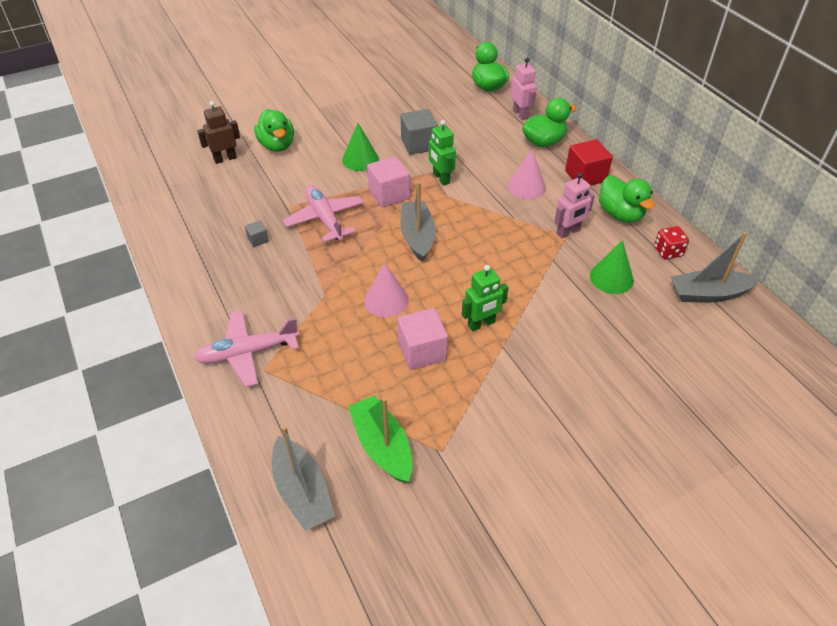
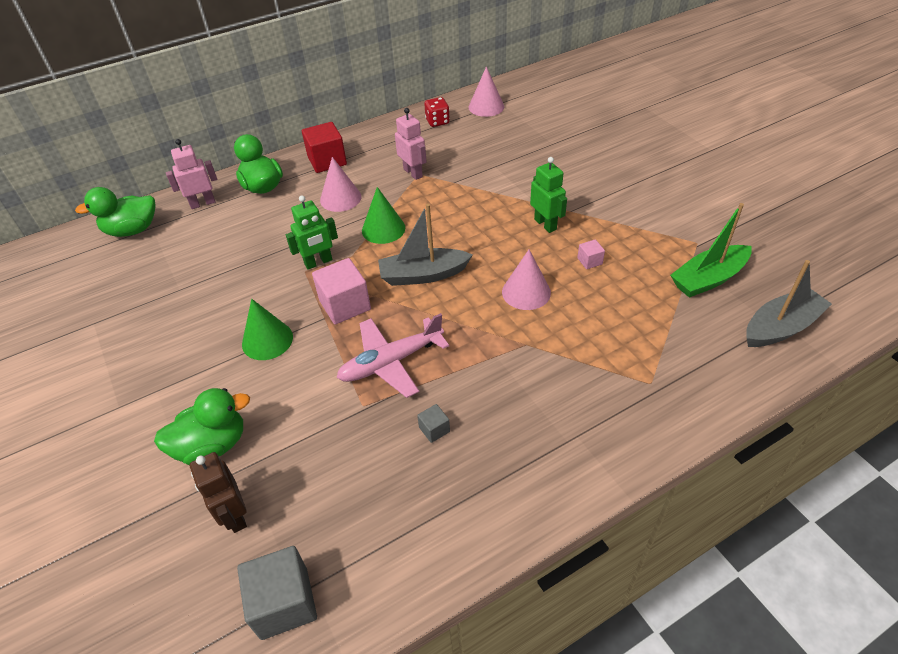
camera: 90 degrees left, 0 degrees up
pink plane [193,310,299,387] -> none
pink cube [397,308,448,370] -> pink cube [577,239,605,269], size x0.49
grey cube [401,109,438,155] -> grey cube moved to [237,546,317,640]
green cone [590,240,634,294] -> green cone moved to [362,187,405,244]
green duck [599,175,654,223] -> none
grey boat [671,232,760,303] -> pink cone [469,66,504,117]

